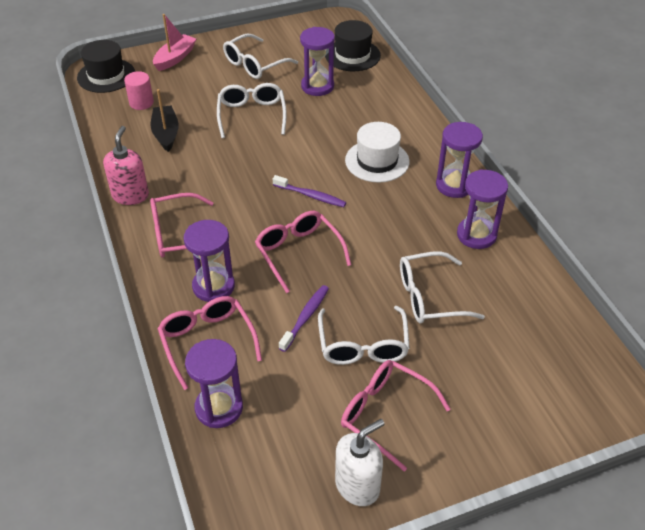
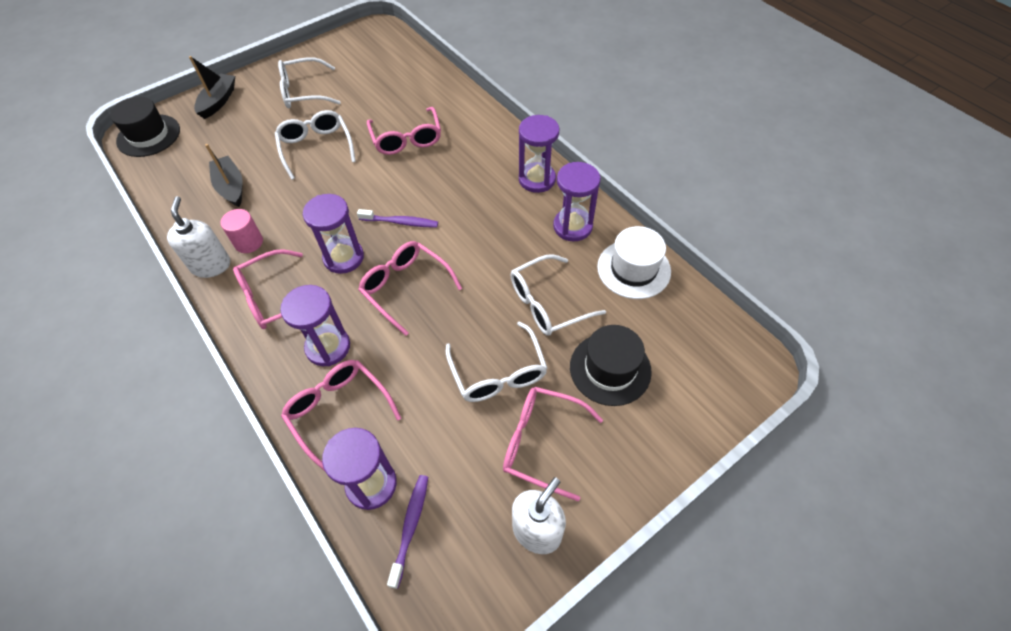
camera: 15 degrees left, 10 degrees up
pink soap dispenser [103,126,149,205] -> white soap dispenser [167,196,230,278]
pink cylinder [124,71,154,110] -> pink cylinder moved to [220,209,263,253]
pink boat [153,14,196,71] -> black boat [189,56,235,119]
white glasses [223,34,298,79] -> white glasses turned 45 degrees clockwise [278,57,341,108]
purple toothbrush [279,285,329,352] -> purple toothbrush moved to [387,475,428,589]
purple hourglass [300,27,335,96] -> purple hourglass moved to [303,194,364,274]
black hat [325,20,381,71] -> black hat moved to [570,325,652,406]
white hat [345,122,410,183] -> white hat moved to [597,226,671,299]
none -> pink glasses [367,107,441,155]

